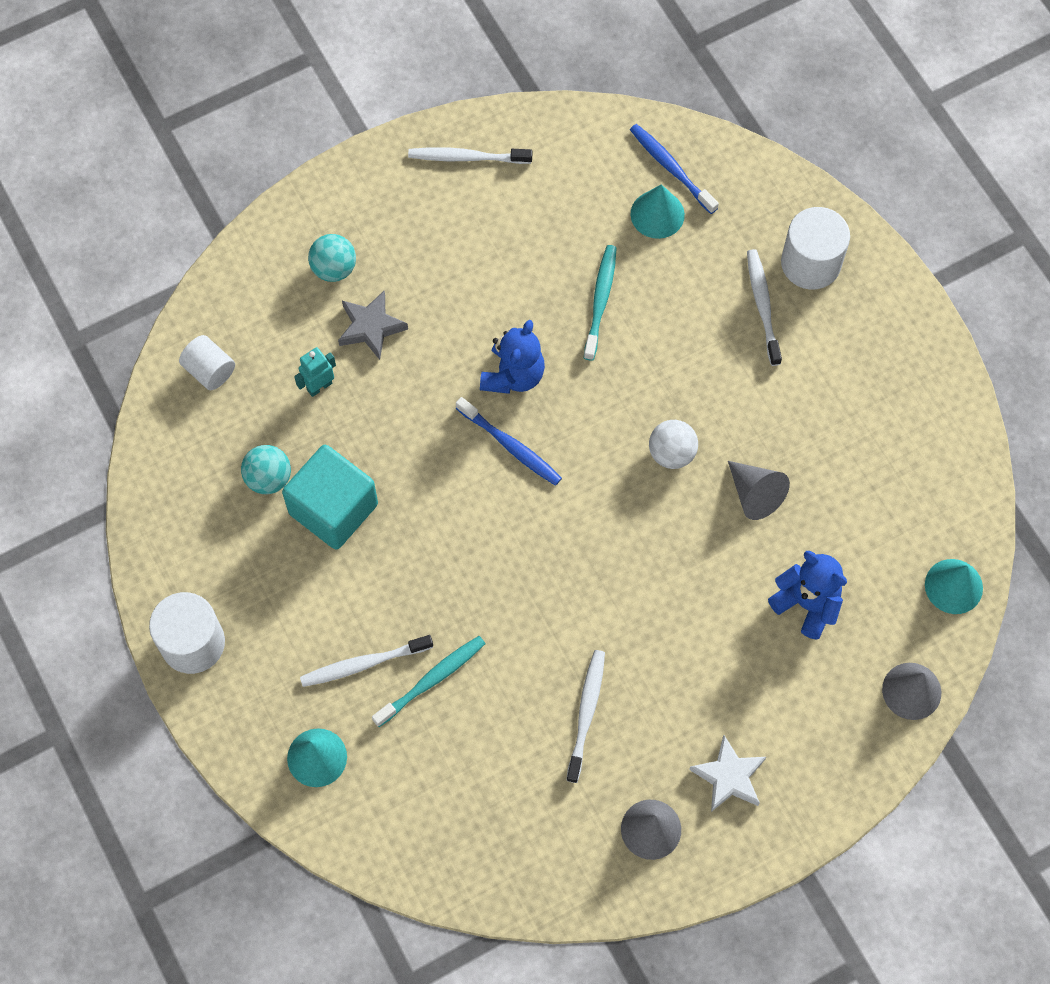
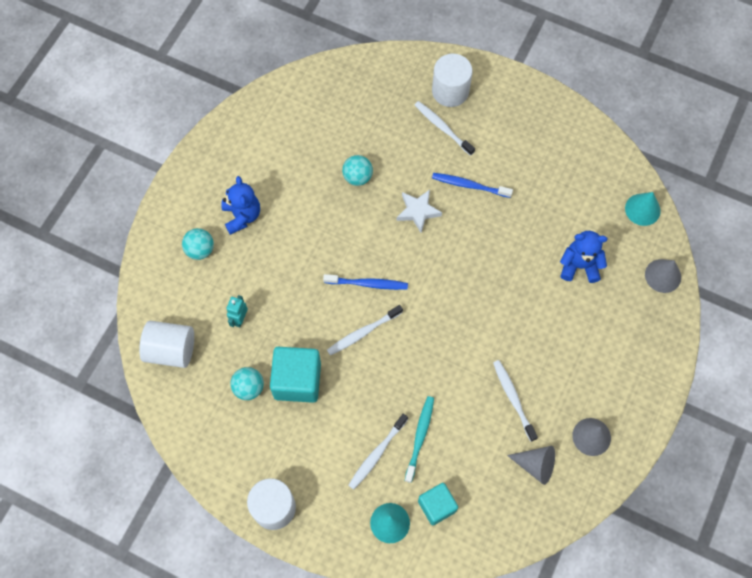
camera: 35 degrees left, 0 degrees up
white cylinder [179,335,235,390] -> white cylinder [139,321,194,368], size x1.59
grey star [338,291,408,360] -> none
white toothbrush [408,147,532,164] -> white toothbrush moved to [327,305,403,355]
blue teddy bear [480,320,545,394] -> blue teddy bear moved to [221,176,260,235]
turquoise toothbrush [584,245,617,361] -> turquoise ball [342,155,373,186]
blue toothbrush [630,124,719,214] -> blue toothbrush moved to [432,173,513,198]
turquoise cone [631,184,685,239] -> none
white ball [649,420,698,469] -> none
white star [689,735,766,812] -> white star moved to [397,190,442,233]
grey cone [728,461,790,520] -> grey cone moved to [507,446,555,485]
none -> turquoise cube [418,483,458,525]

